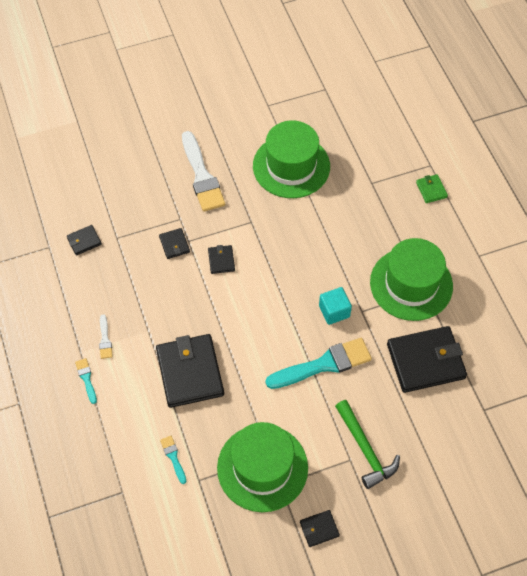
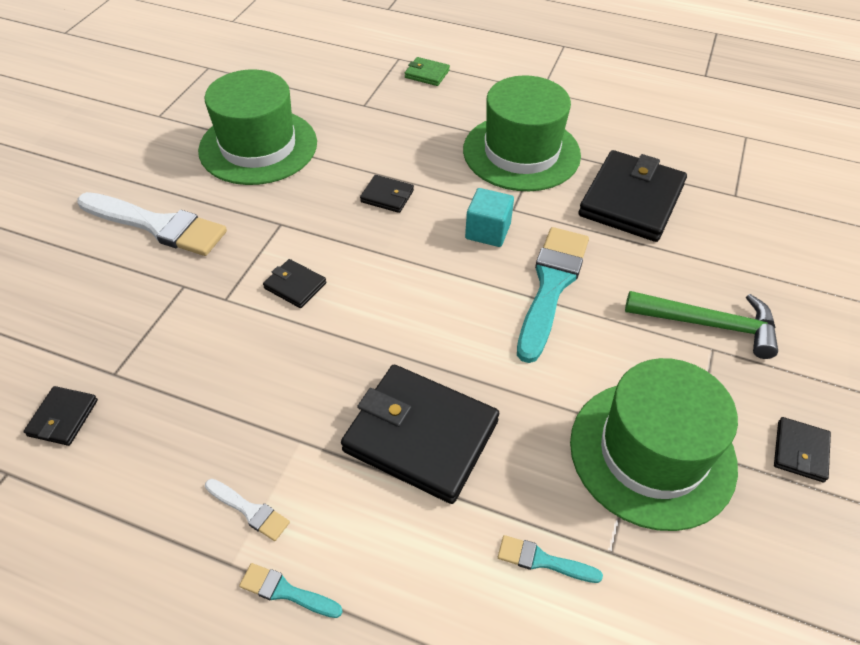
camera: 50 degrees left, 10 degrees down
black wallet [159,228,190,259] -> black wallet moved to [360,175,414,213]

